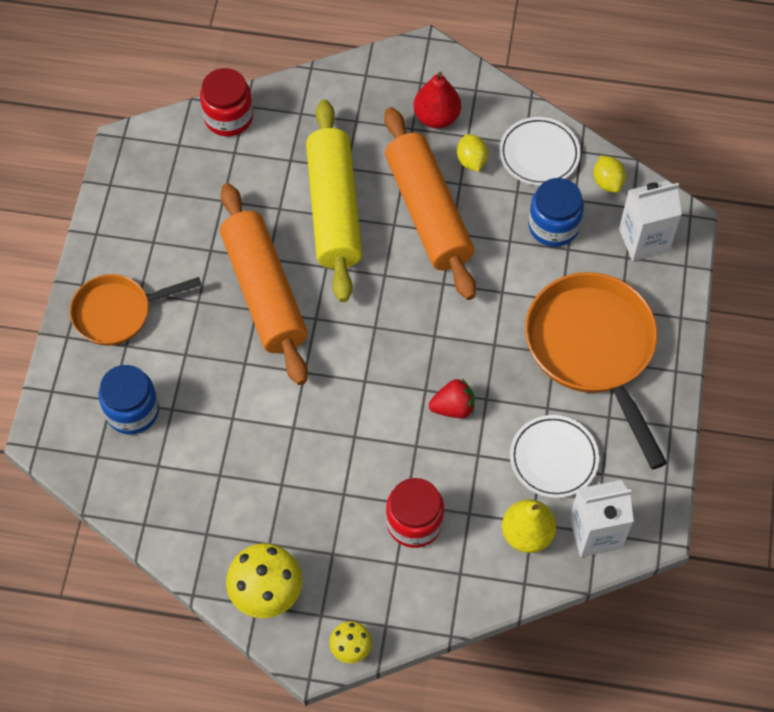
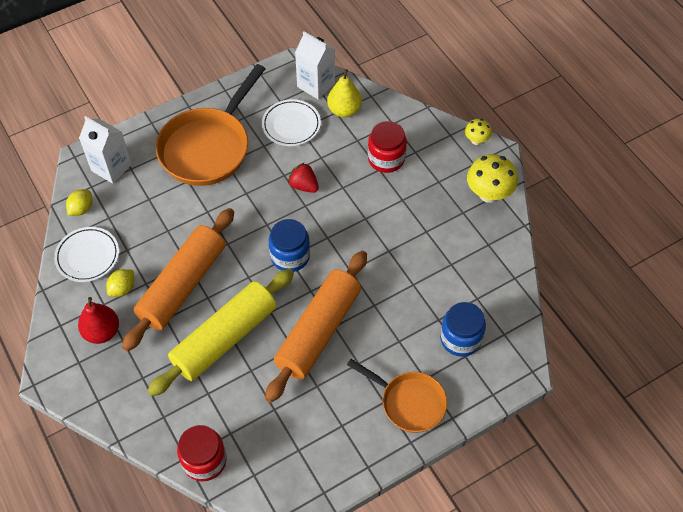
camera: 130 degrees left, 5 degrees down
blue jar [528,178,584,247] -> blue jar moved to [269,219,310,272]

